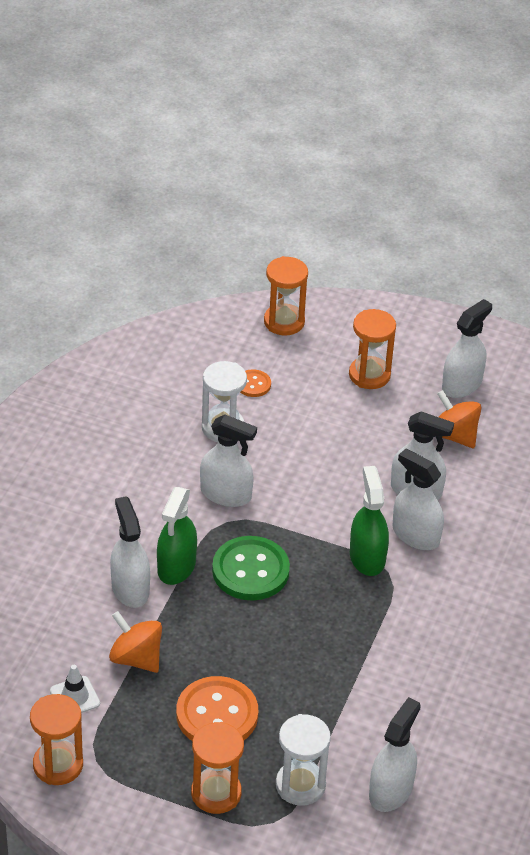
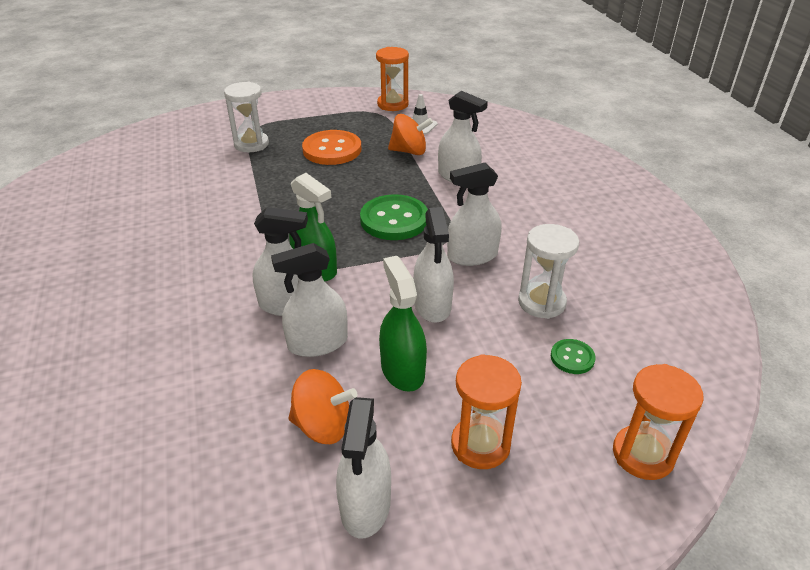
camera: 145 degrees right, 5 degrees down
green spray bottle [157,487,197,585] -> green spray bottle moved to [379,256,427,392]
orange hourglass [191,722,244,814] -> none
orange button [240,369,271,397] -> green button [551,339,596,374]
white spray bottle [369,697,421,812] -> white spray bottle moved to [413,207,454,323]

